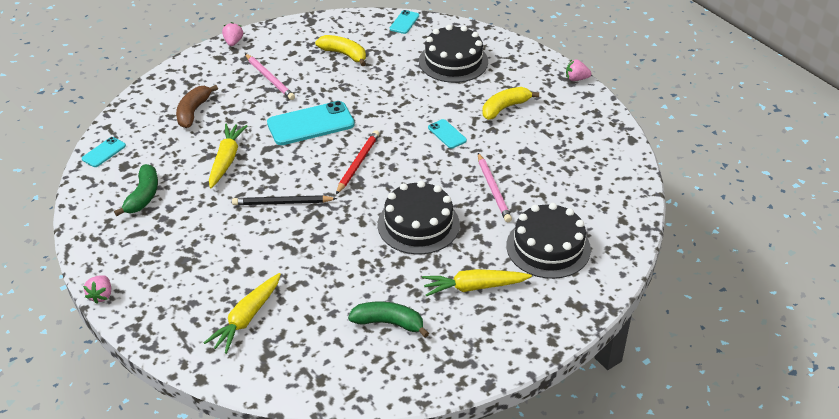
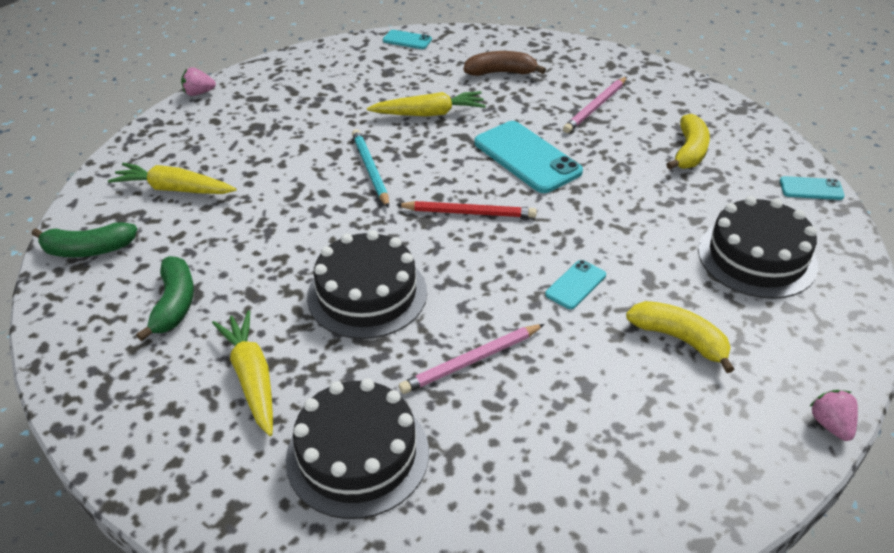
camera: 75 degrees right, 0 degrees up
green banana [114,164,158,216] -> green banana moved to [32,222,137,257]
pink strawberry [222,22,243,46] -> none
black pencil [232,195,337,205] -> turquoise pencil [352,129,389,208]

